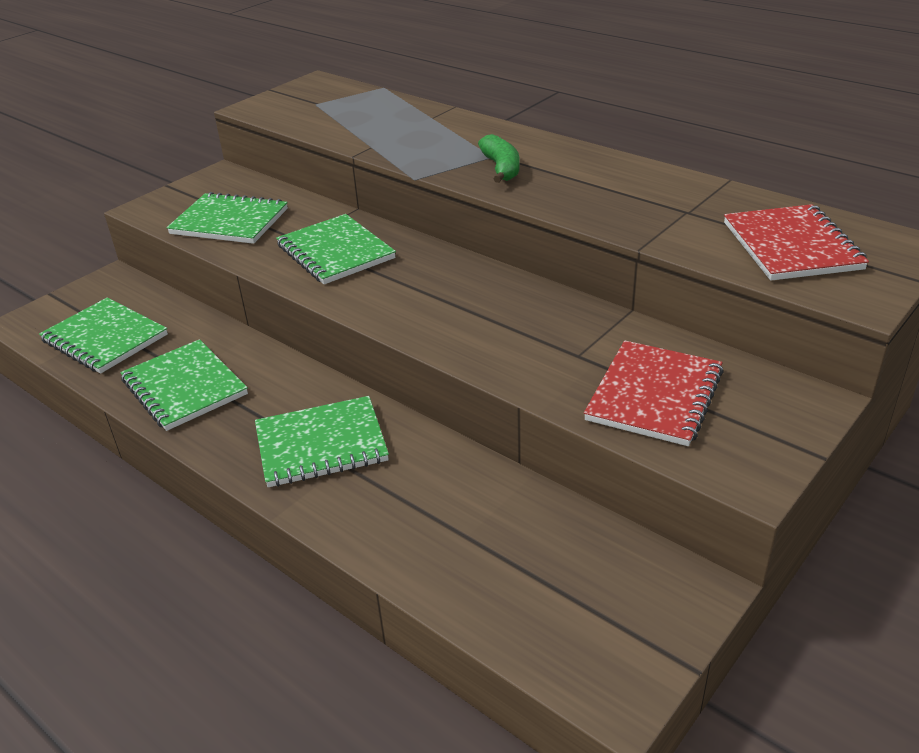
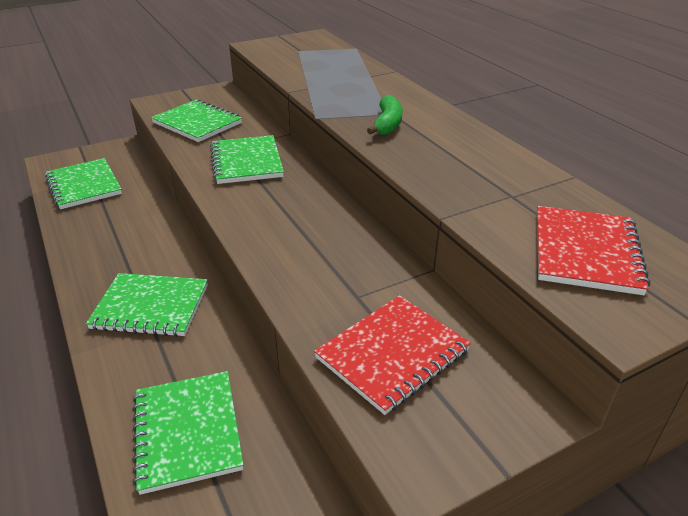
camera: 20 degrees right, 0 degrees up
green notebook [120,339,248,431] -> green notebook moved to [133,371,244,495]

